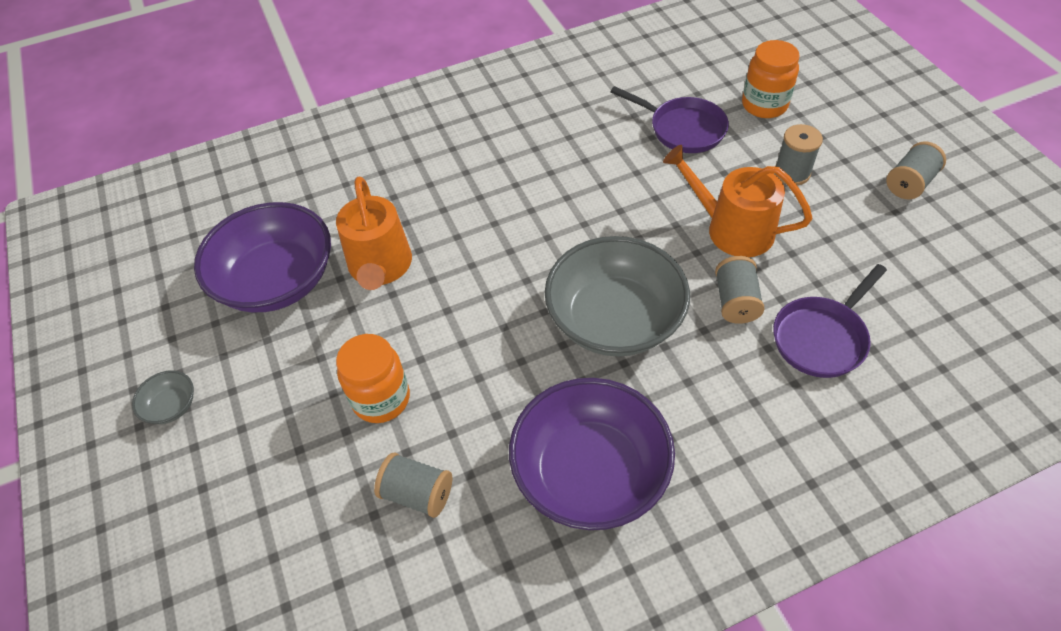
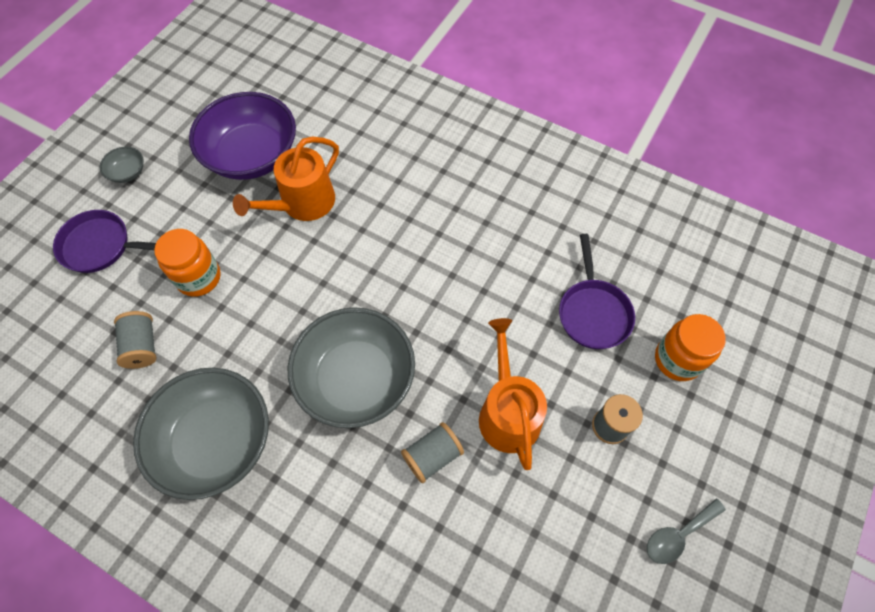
camera: 50 degrees right, 10 degrees up
purple bowl [509,378,675,530] -> grey bowl [133,368,269,500]
purple pan [773,264,887,378] -> purple pan moved to [53,210,156,273]
grey spool [886,142,946,200] -> grey spoon [647,498,726,564]

